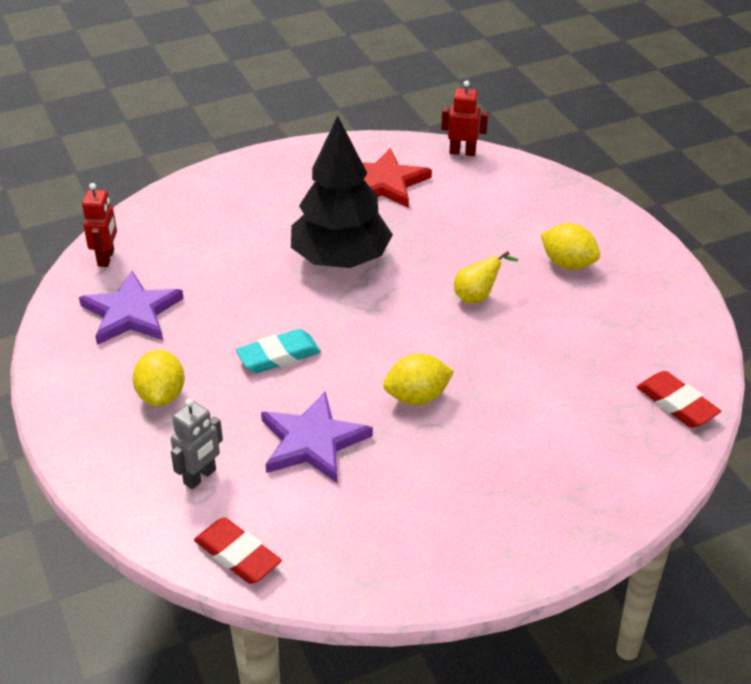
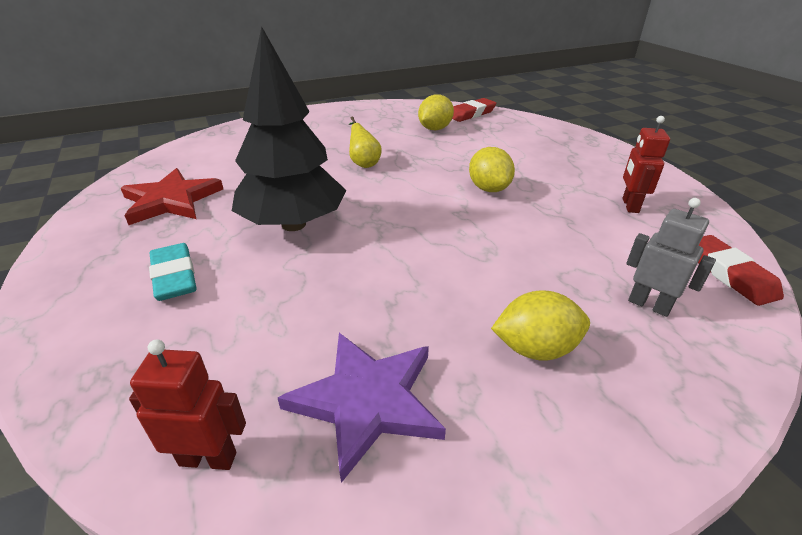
camera: 90 degrees left, 5 degrees down
red eraser [194,517,282,584] -> red eraser turned 60 degrees counterclockwise [698,235,784,306]
turquoise eraser [236,329,321,373] -> turquoise eraser moved to [149,243,197,301]
purple star [261,391,373,483] -> none
red robot [441,80,488,156] -> red robot moved to [623,116,670,213]
yellow lemon [541,223,600,270] -> yellow lemon moved to [418,94,454,130]

